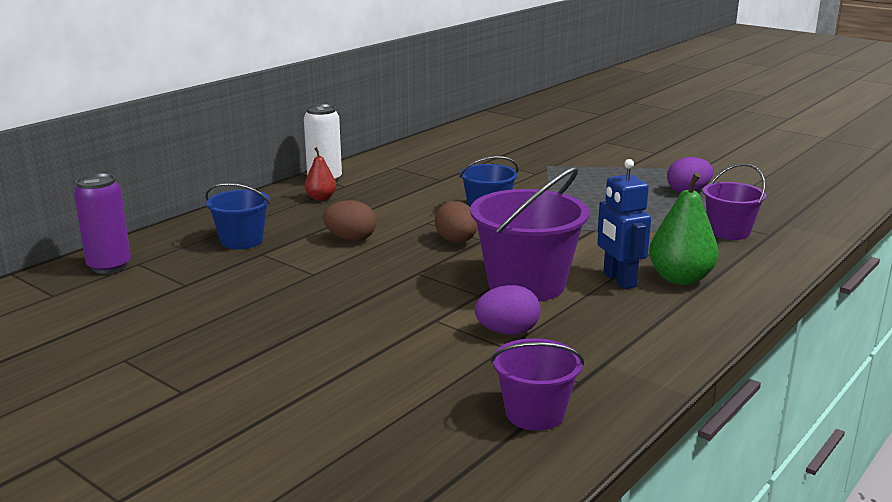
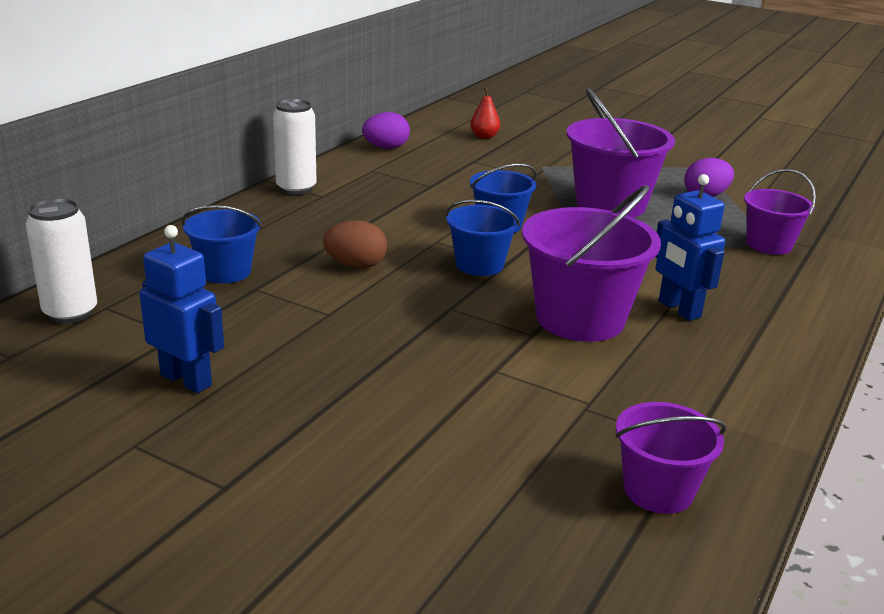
camera: 10 degrees left, 5 degrees up
purple can [74,173,131,274] -> white can [26,198,97,324]
red pear [305,147,336,201] -> red pear moved to [470,87,500,139]
brown egg [435,201,478,243] -> blue bucket [446,200,520,276]
purple egg [475,285,541,335] -> purple egg moved to [362,112,410,149]
green pear [649,172,719,285] -> none
none -> blue robot [139,225,224,393]
none -> purple bucket [566,88,675,218]

